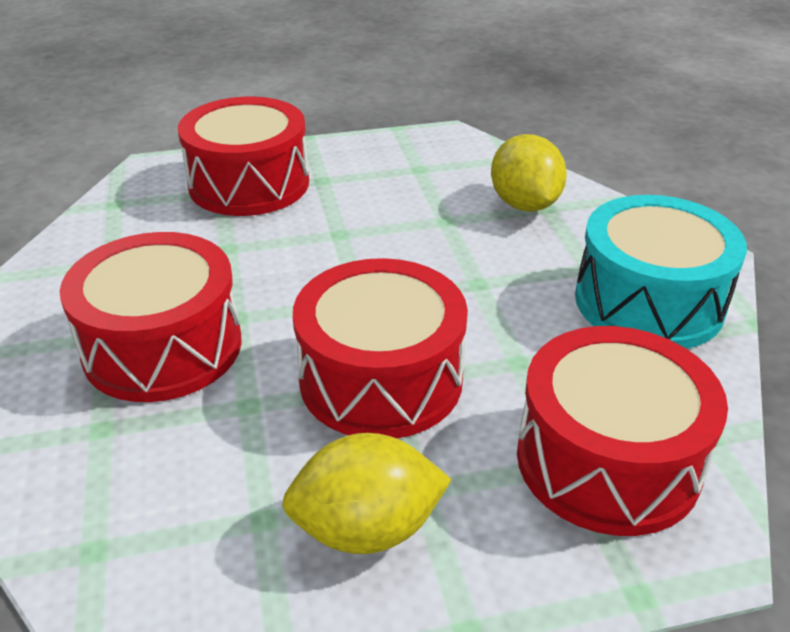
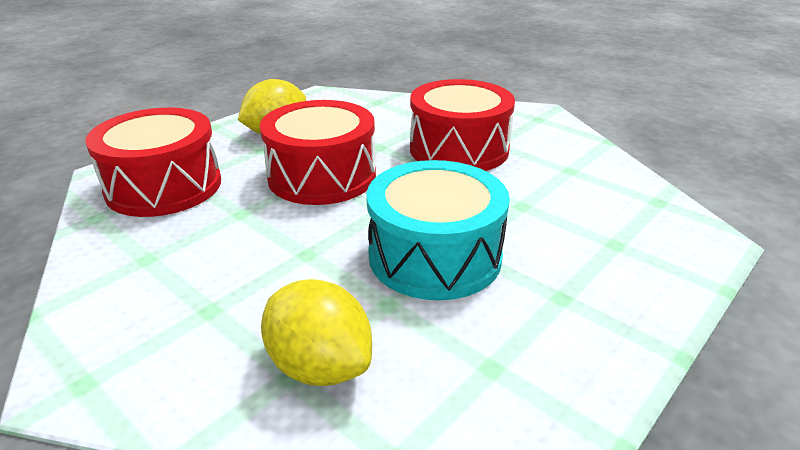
camera: 145 degrees right, 5 degrees down
red drum [178,97,309,216] -> none
turquoise drum [575,195,747,349] -> turquoise drum moved to [366,160,510,300]

